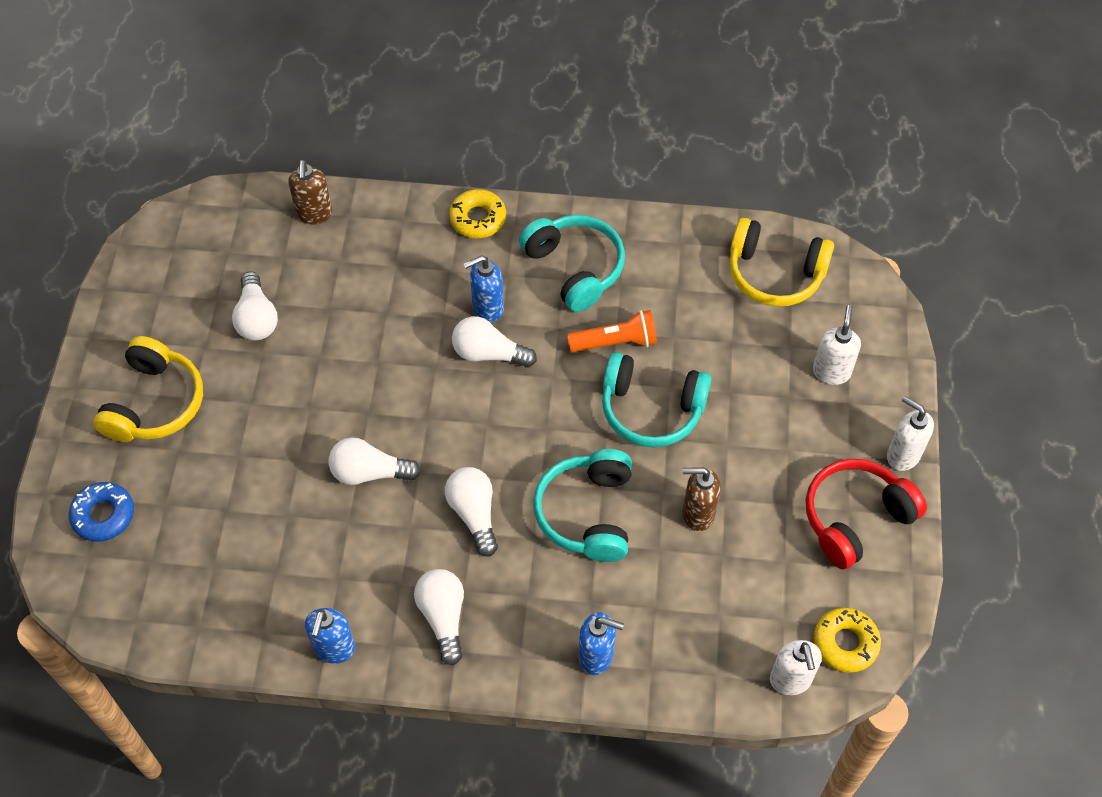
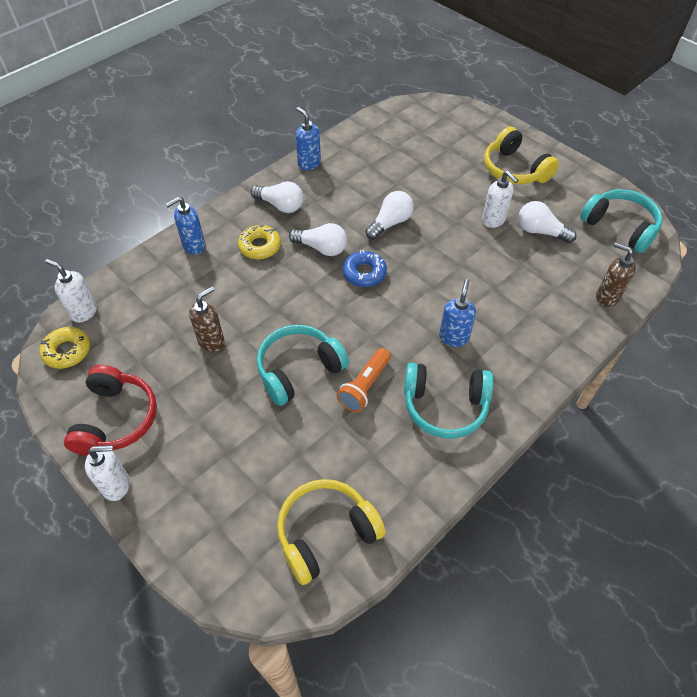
camera: 130 degrees right, 5 degrees down
blue donut [69,482,134,542] -> blue donut moved to [343,250,387,287]
yellow donut [449,189,506,238] -> yellow donut moved to [238,224,281,259]
white light bulb [452,316,537,368] -> none
turquoise headphones [533,449,632,562] -> turquoise headphones moved to [580,189,663,253]
white soap dispenser [813,305,861,385] -> white soap dispenser moved to [482,171,518,228]

